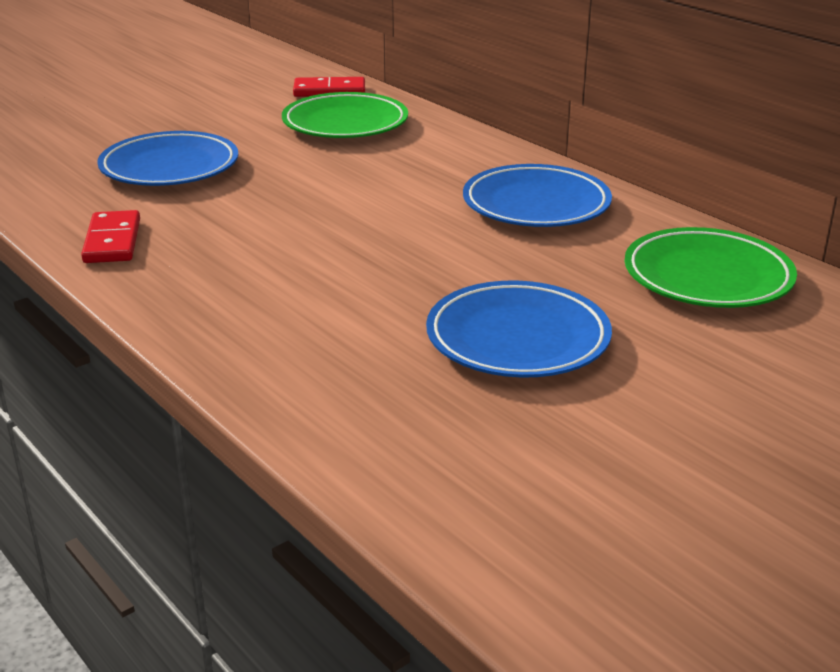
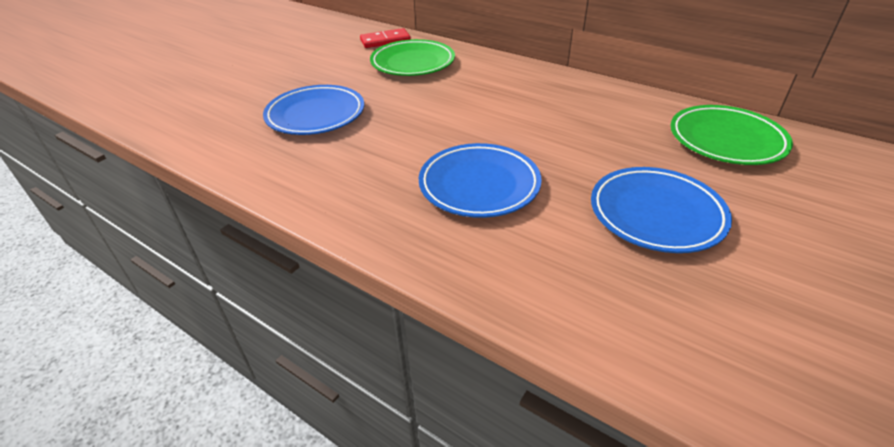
camera: 15 degrees left, 10 degrees up
red domino [81,210,140,263] -> none
blue plate [463,164,612,227] -> blue plate moved to [419,143,542,218]

